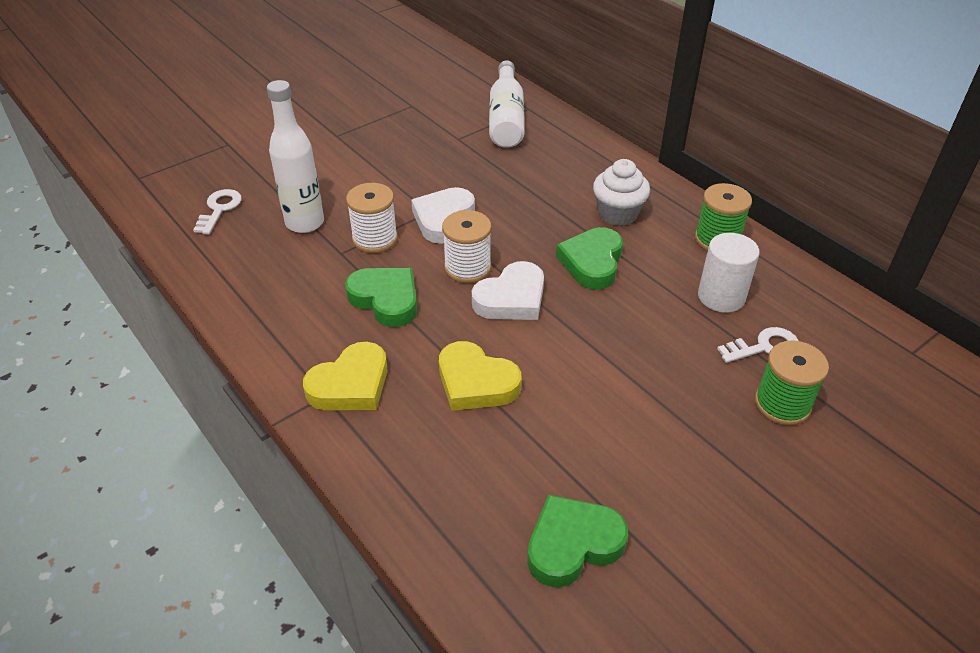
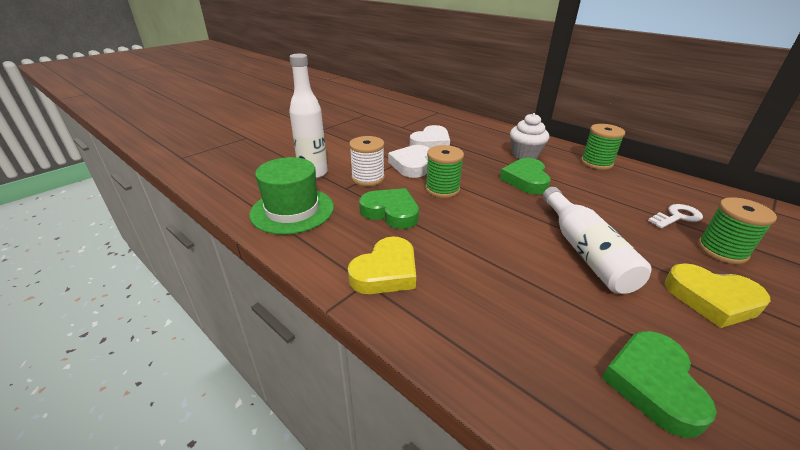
camera: 10 degrees left, 10 degrees down
white key [193,189,242,235] -> none
yellow heart [439,341,521,411] -> yellow heart moved to [665,263,770,328]
white spool [442,210,491,283] -> green spool [425,145,464,198]
white heart [472,261,544,320] -> white heart moved to [410,125,450,148]
white bottle [489,60,525,148] -> white bottle moved to [543,187,652,294]
green heart [527,495,628,588] -> green heart turned 45 degrees counterclockwise [602,331,717,438]
white cylinder [698,233,760,313] -> none
none -> green hat [249,157,334,235]

